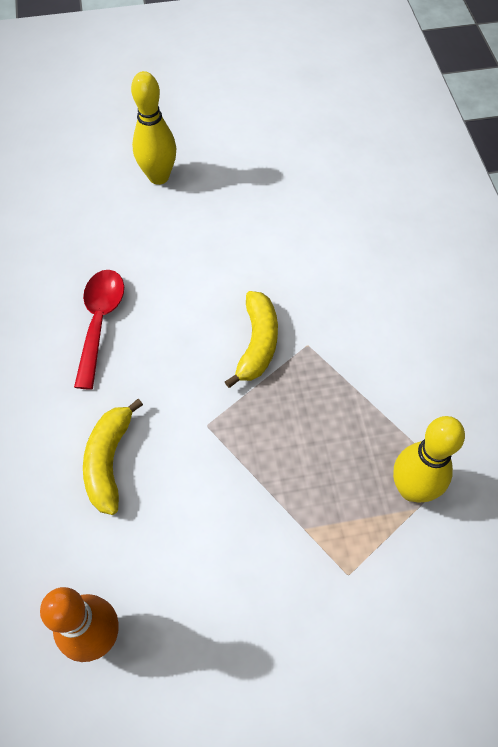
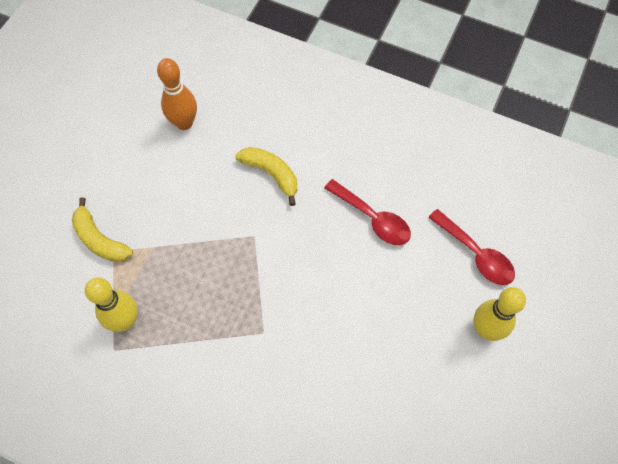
camera: 125 degrees right, 5 degrees up
yellow banana [225,291,278,388] -> yellow banana moved to [72,197,133,262]
none -> red spoon [428,209,515,285]

